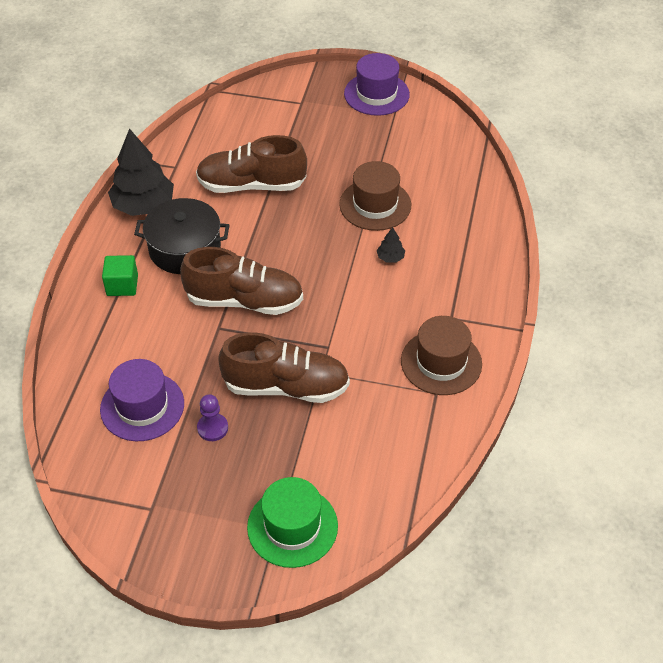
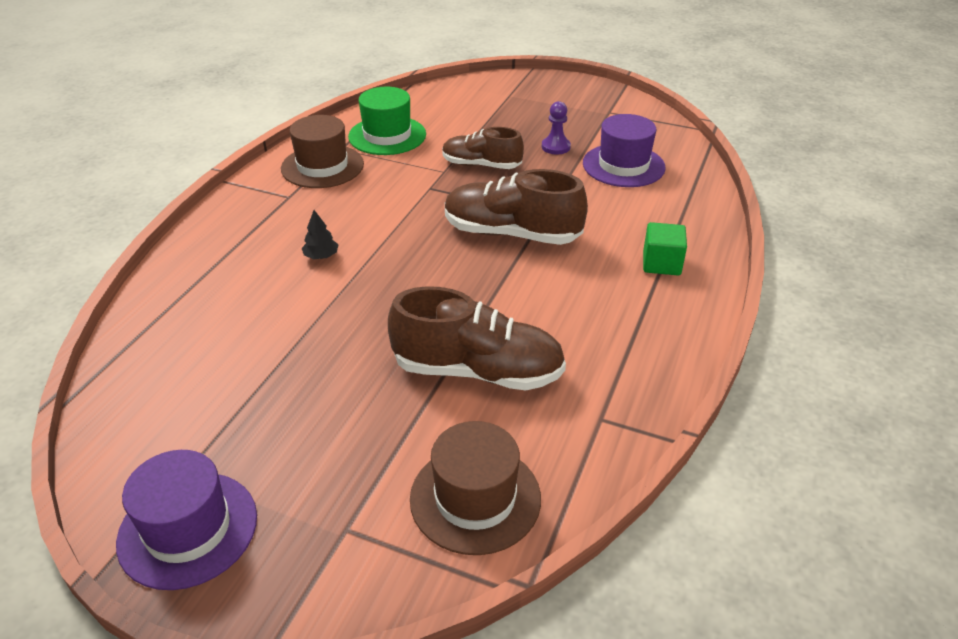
camera: 170 degrees left, 10 degrees down
black tree [108,128,174,216] -> none
black pot [134,198,229,274] -> none
brown shoe [218,332,350,403] -> brown shoe [442,127,524,169], size x0.65
green hat [247,477,338,568] -> green hat moved to [348,87,426,155]
brown hat [339,161,411,231] -> brown hat moved to [410,421,541,555]

